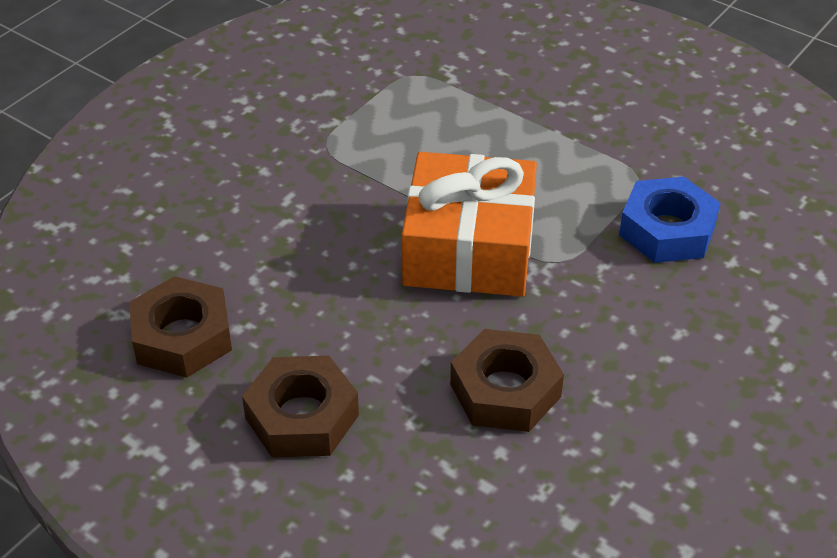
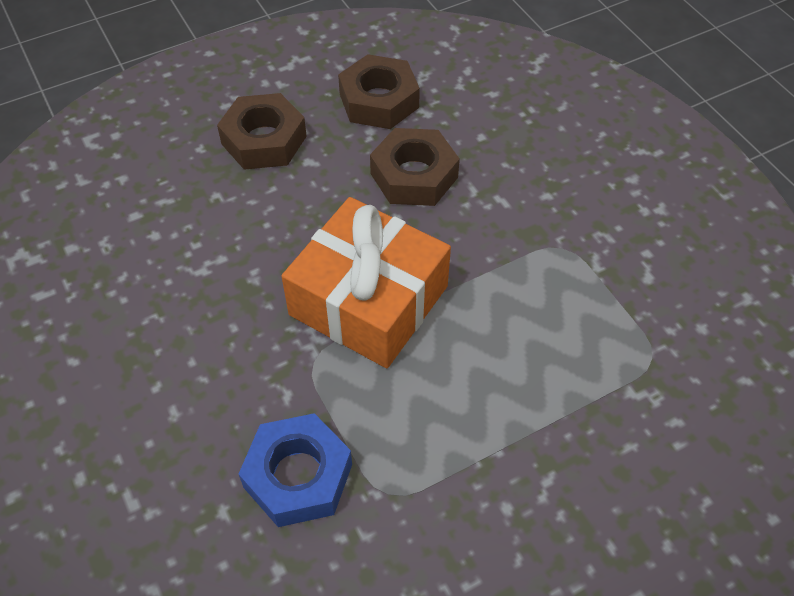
camera: 115 degrees right, 10 degrees up
brown nut [450,329,564,432] -> brown nut moved to [370,128,460,206]

